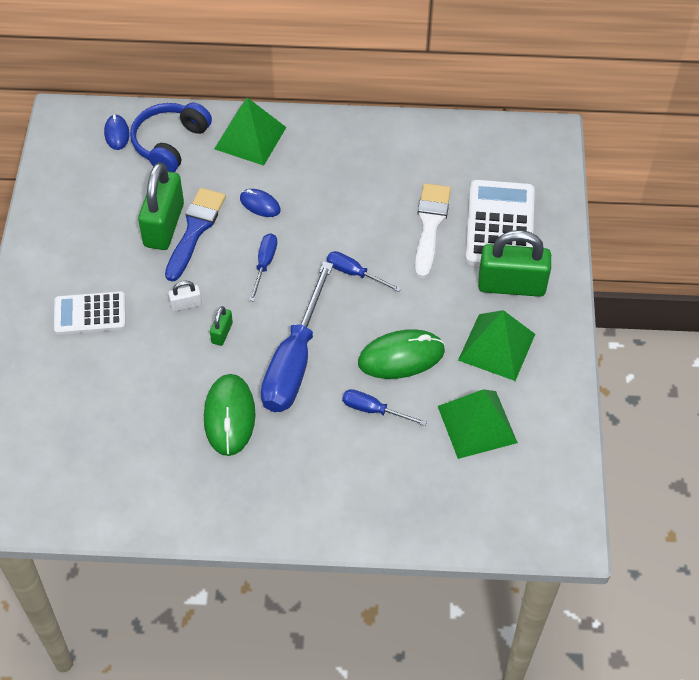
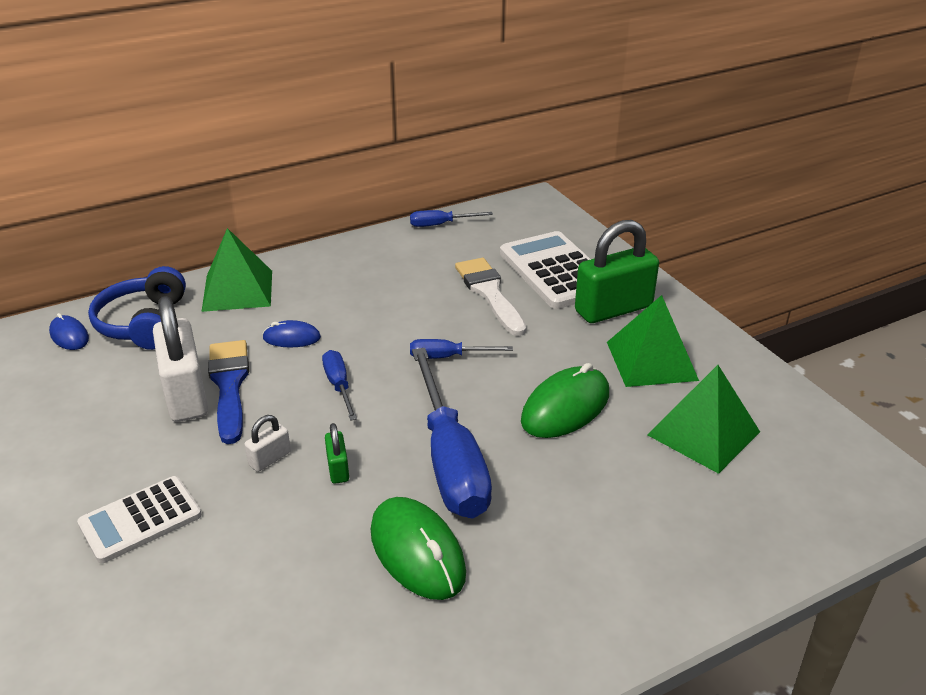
camera: 30 degrees left, 20 degrees down
green padlock [138,162,184,250] -> white padlock [153,296,208,422]
blue screwdriver [342,389,427,426] -> blue screwdriver moved to [410,210,493,227]

